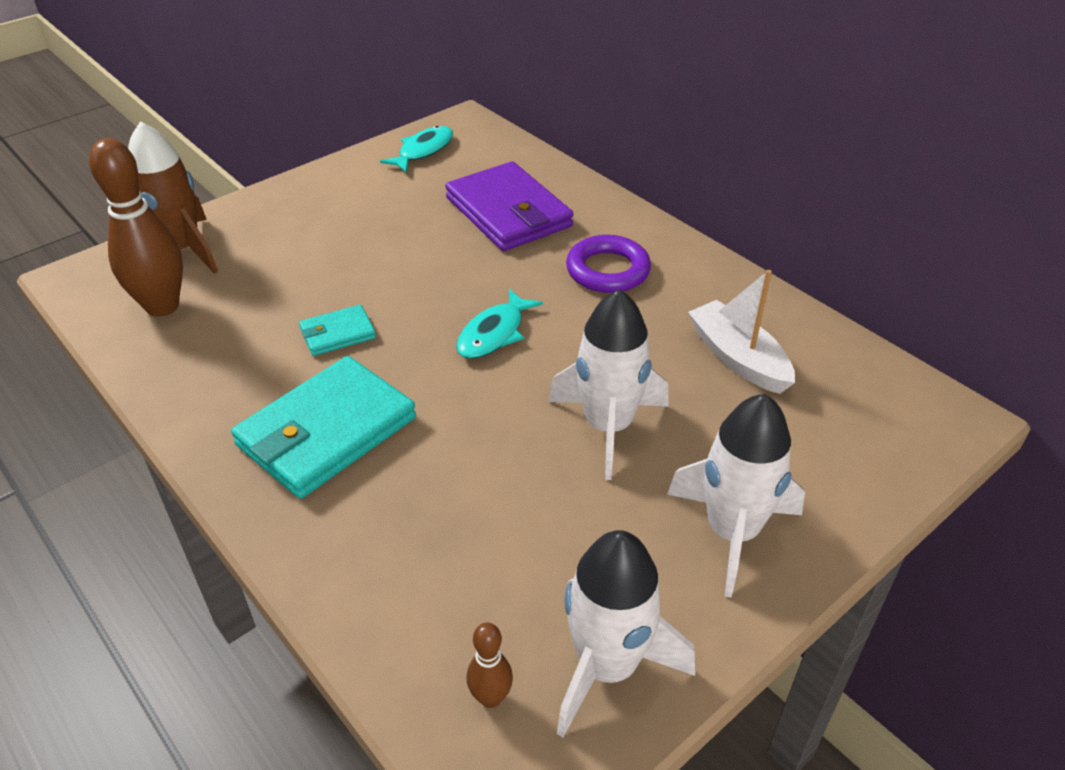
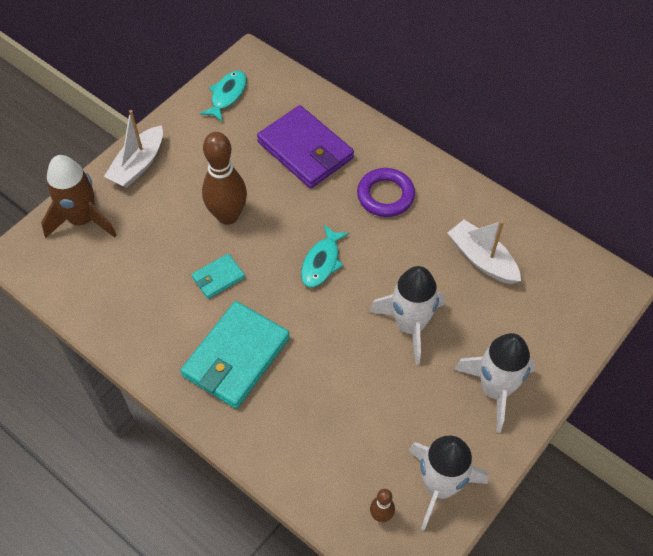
camera: 10 degrees left, 15 degrees up
brown bowling pin [89,138,183,317] -> brown bowling pin moved to [202,132,247,225]
none -> white boat [104,110,163,188]

